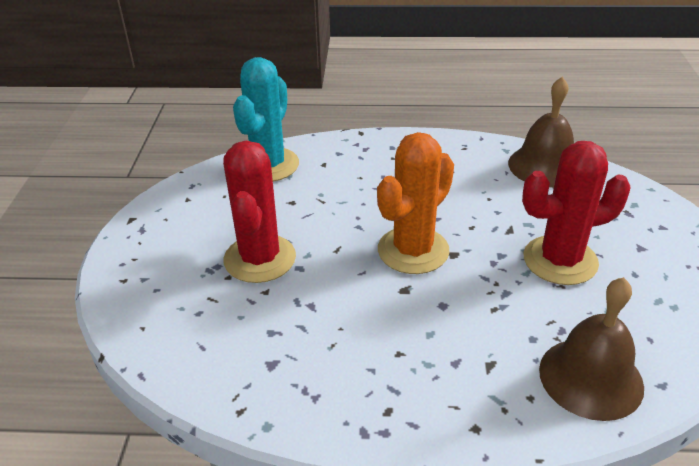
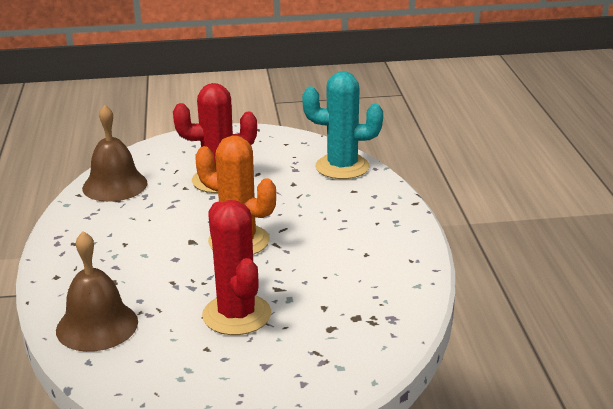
camera: 80 degrees right, 10 degrees down
brown bell [508,77,574,188] -> brown bell moved to [82,105,148,202]

